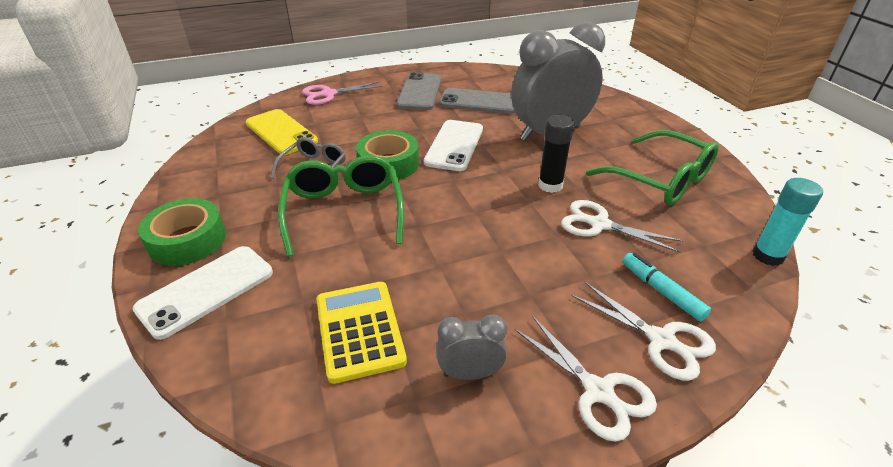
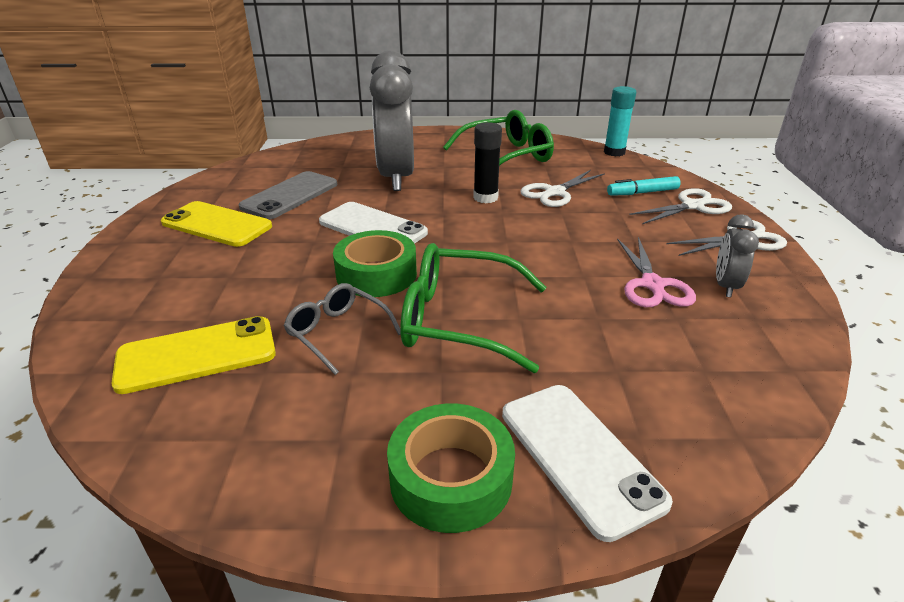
camera: 70 degrees left, 5 degrees down
pink scissors [302,82,383,105] -> pink scissors moved to [617,237,696,307]
yellow calculator [317,282,407,384] -> none
grey phone [397,72,441,110] -> yellow phone [161,201,272,247]

